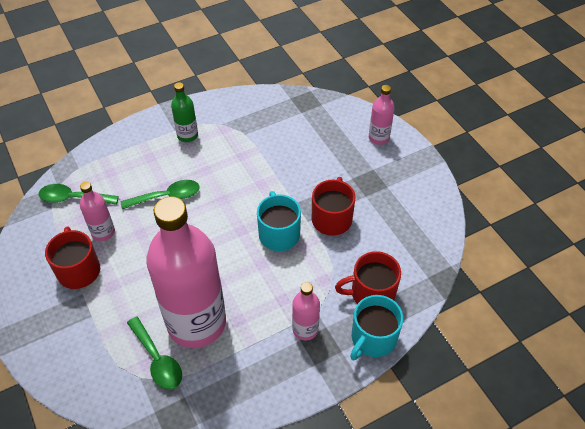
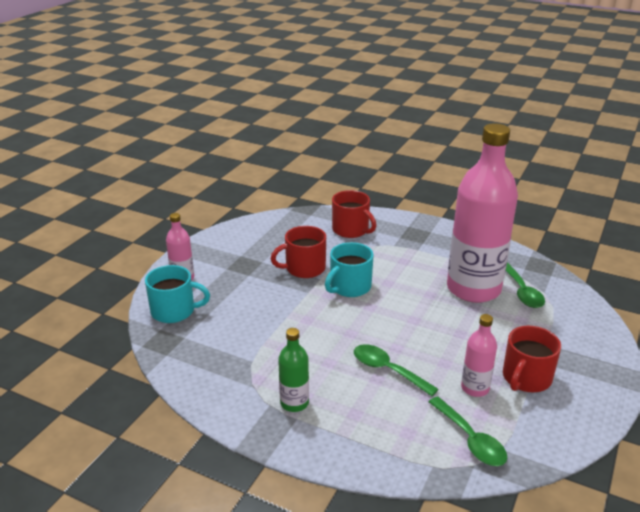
camera: 125 degrees left, 20 degrees down
green spoon [127,316,182,389] -> green spoon turned 150 degrees clockwise [506,263,545,308]
pink bottle [292,282,320,340] -> none
turquoise mug [350,295,403,360] -> turquoise mug moved to [145,265,210,323]

